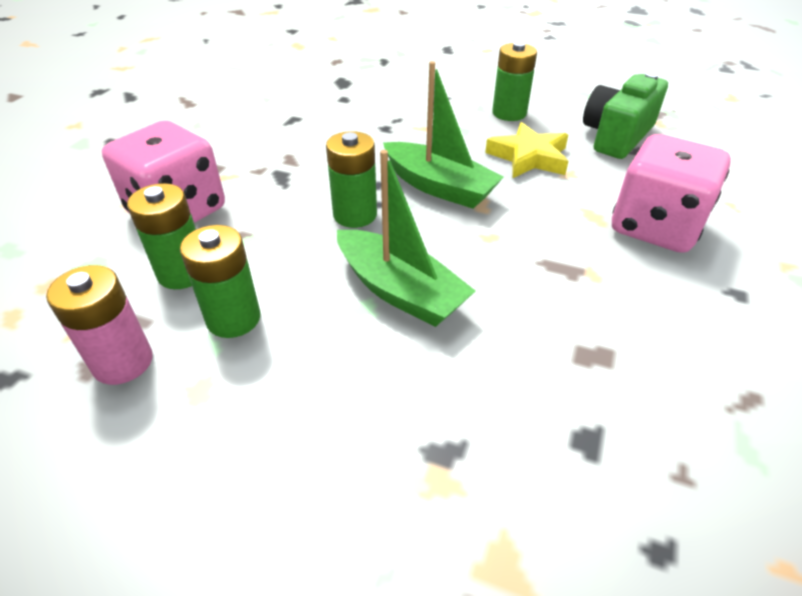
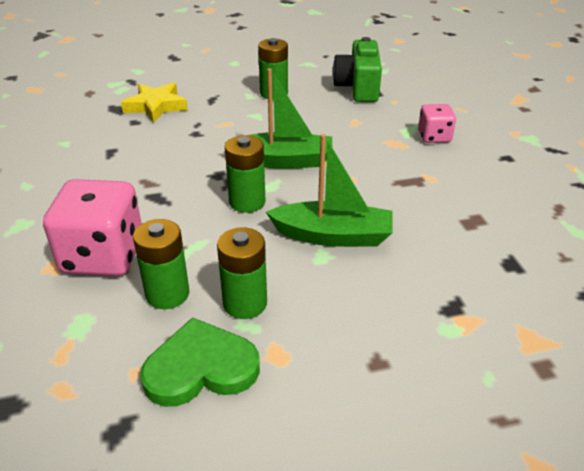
camera: 35 degrees left, 5 degrees down
pink battery [46,265,153,385] -> green heart [140,317,260,407]
yellow star [485,122,569,178] -> yellow star moved to [121,82,188,123]
pink dice [612,134,731,253] -> pink dice [418,104,456,143], size x0.54

